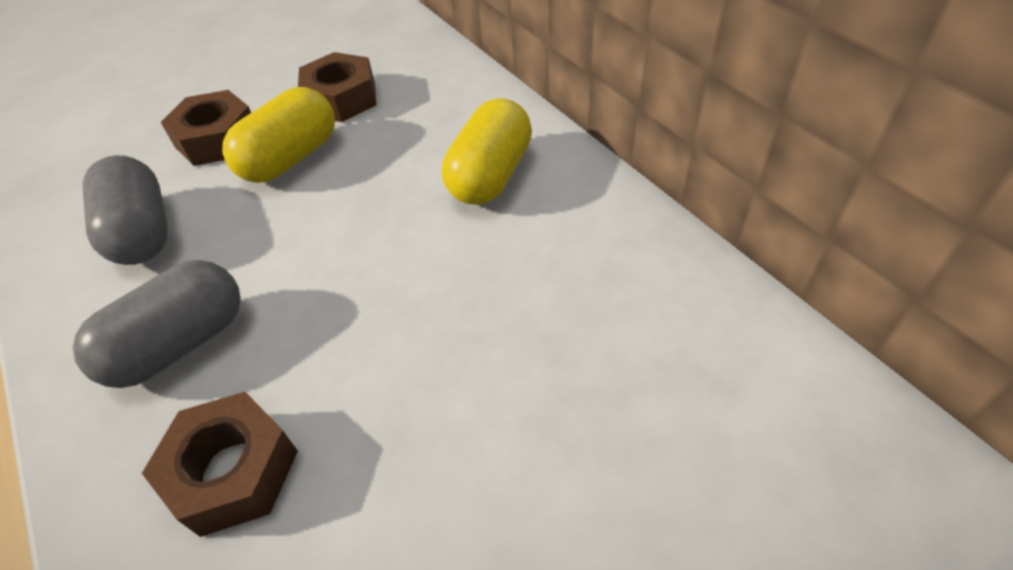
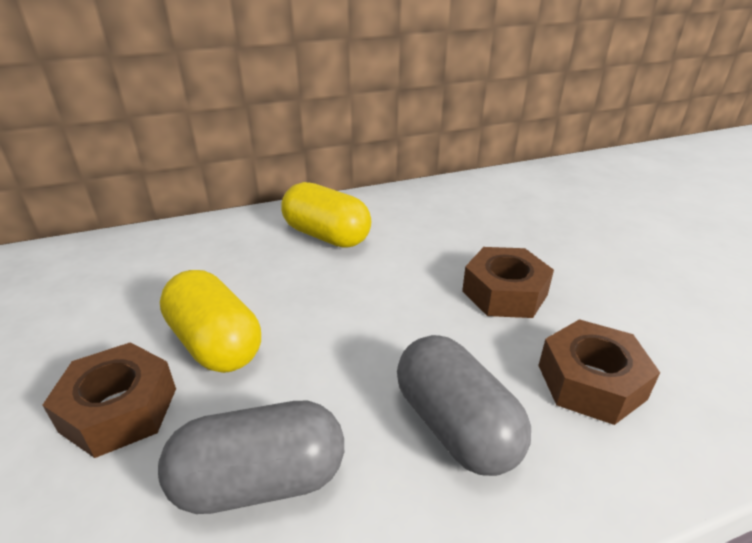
camera: 80 degrees left, 15 degrees down
brown nut [298,52,376,122] -> brown nut moved to [462,247,554,318]

